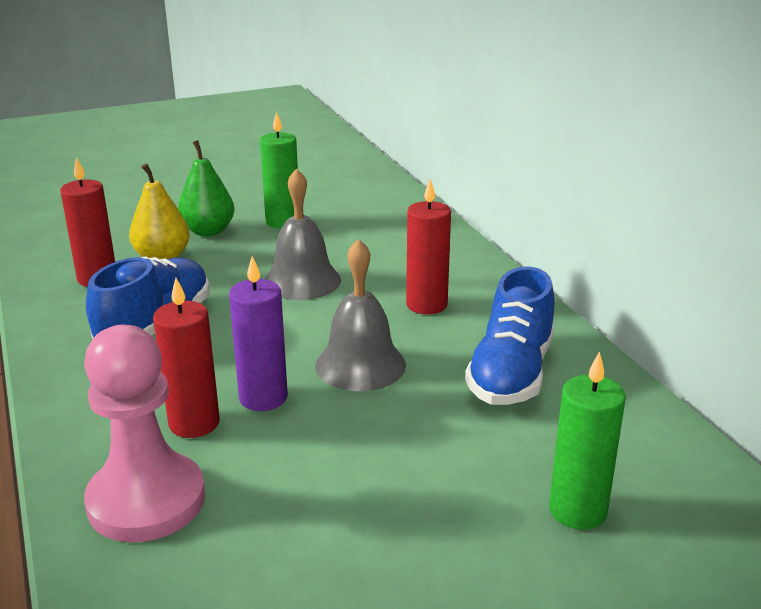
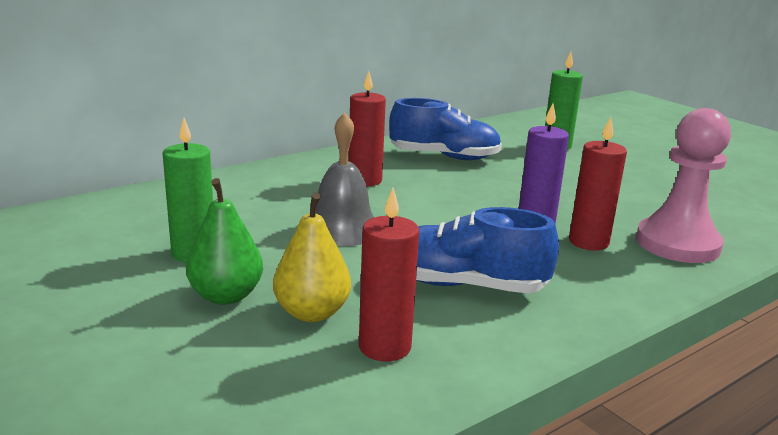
camera: 105 degrees left, 5 degrees down
grey bell [315,239,406,391] -> none

